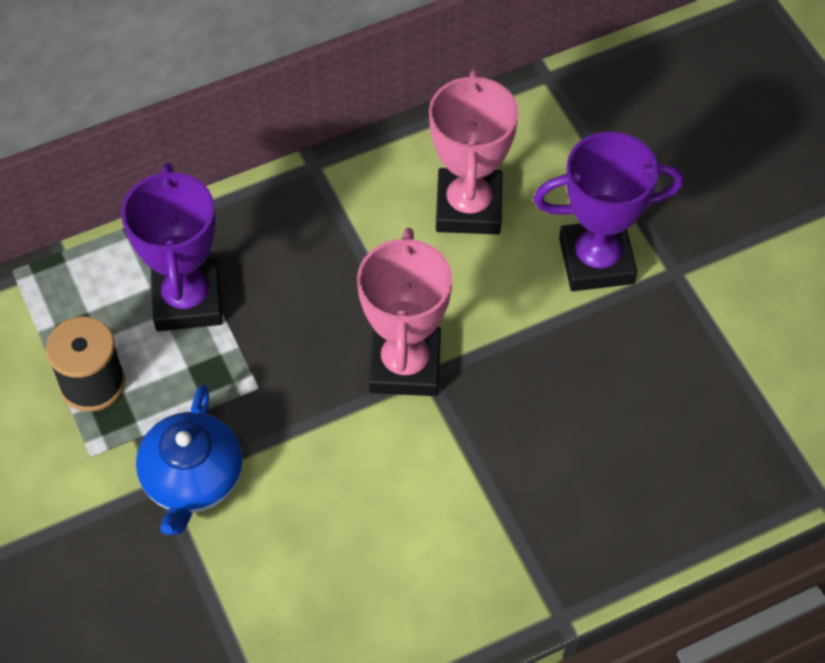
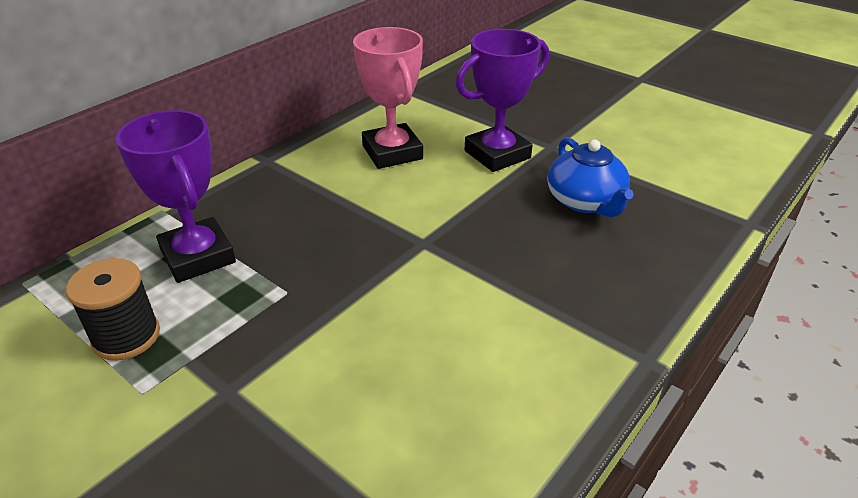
camera: 25 degrees left, 20 degrees down
blue teapot [136,385,243,535] -> blue teapot moved to [547,137,634,217]
pink trophy [357,228,452,396] -> none

